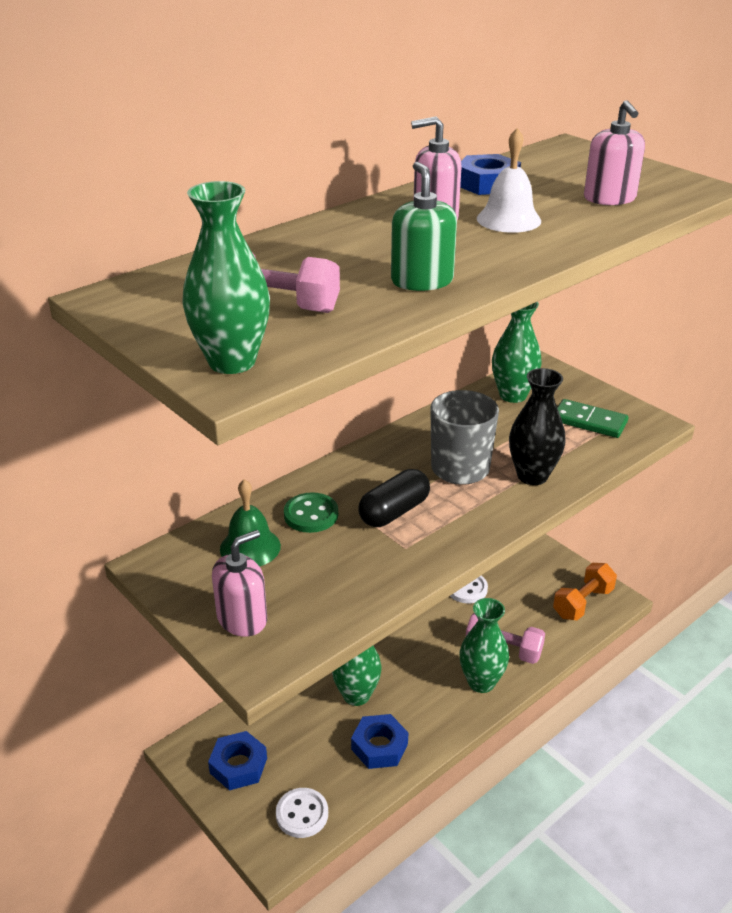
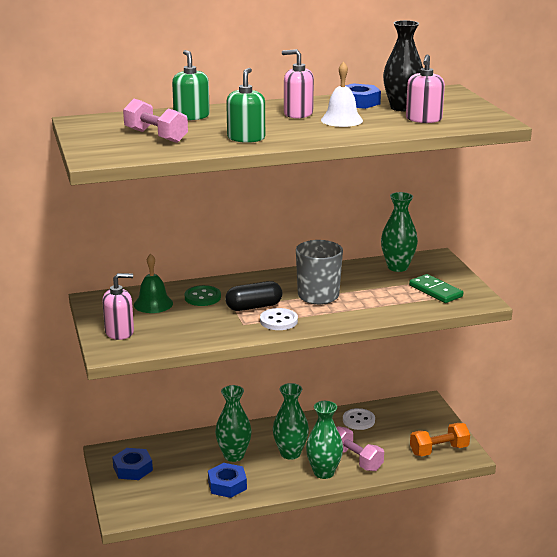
camera: 25 degrees right, 10 degrees down
green vase [182,181,270,374] -> green vase moved to [273,383,309,460]
white button [276,788,328,838] -> white button moved to [260,308,298,330]
black vase [509,368,566,485] -> black vase moved to [383,20,423,111]
none -> green soap dispenser [172,50,210,120]

